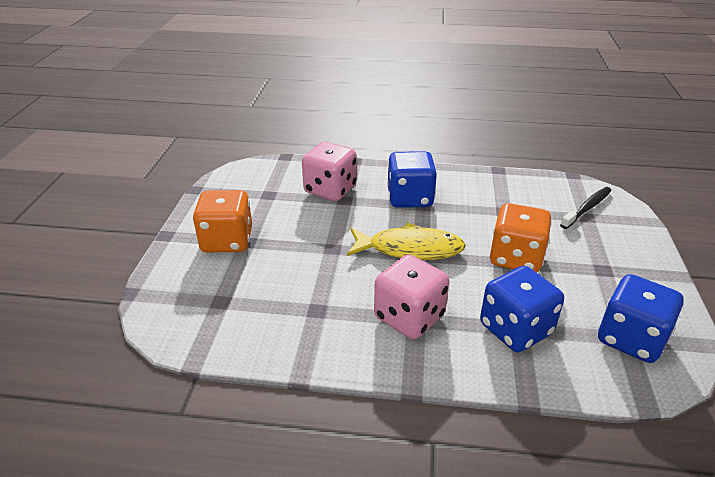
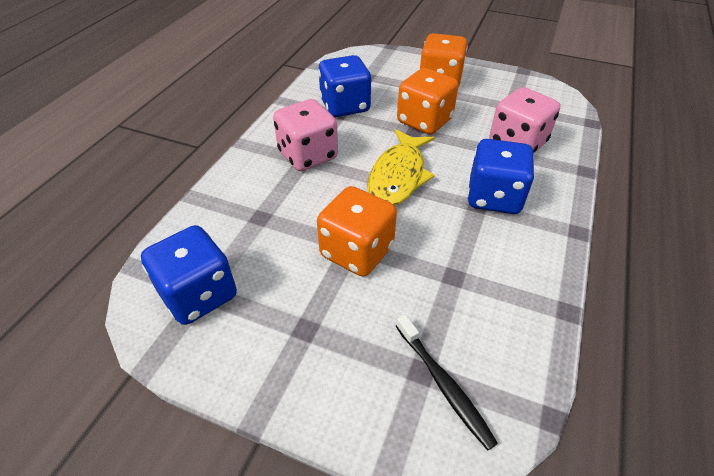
camera: 105 degrees right, 10 degrees up
blue dice [480,266,564,352] -> blue dice moved to [318,55,371,117]
none -> orange dice [397,68,459,135]

